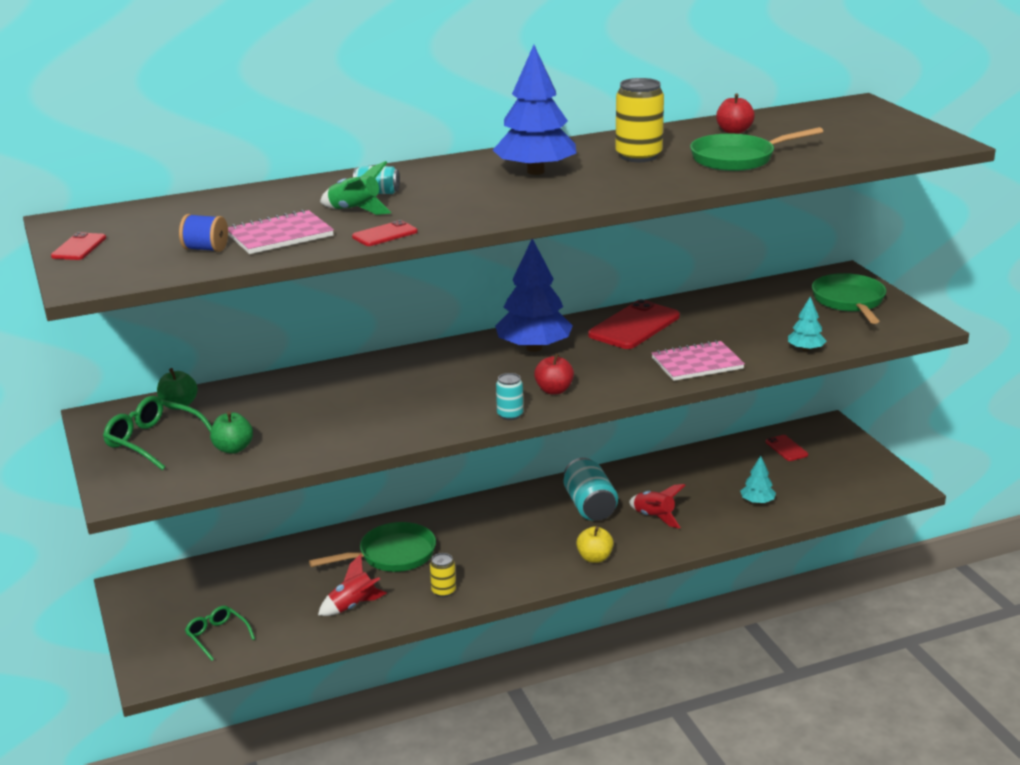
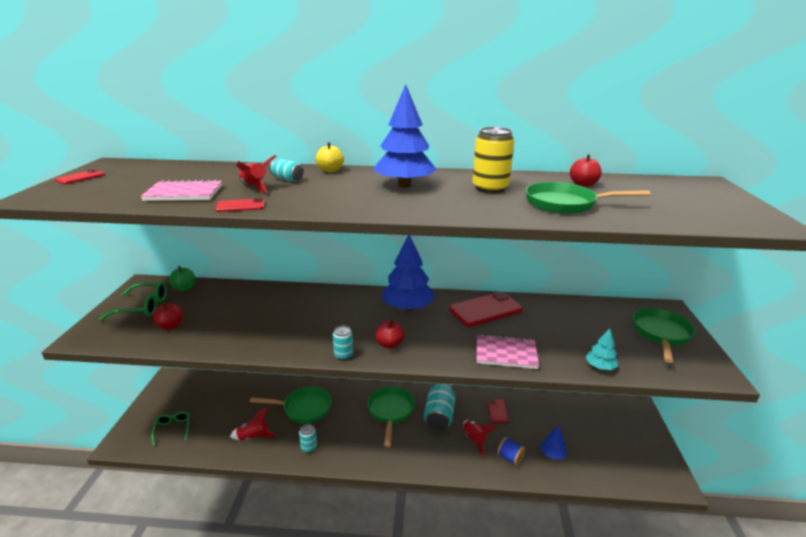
camera: 25 degrees right, 0 degrees up
green glasses [103,396,212,470] -> green glasses turned 120 degrees clockwise [99,281,167,321]
blue spool [179,214,228,252] -> blue spool moved to [497,437,525,466]
green apple [210,411,253,454] -> red apple [153,303,183,330]
green rocket [320,161,391,215] -> red rocket [236,155,276,193]
yellow can [430,553,456,597] -> turquoise can [299,424,317,453]
yellow apple [576,526,614,563] -> yellow apple moved to [316,142,344,173]
turquoise tree [740,456,776,504] -> blue tree [541,426,567,460]
red phone [766,435,808,461] -> red phone moved to [488,399,508,423]
none -> green pan [368,387,415,447]

